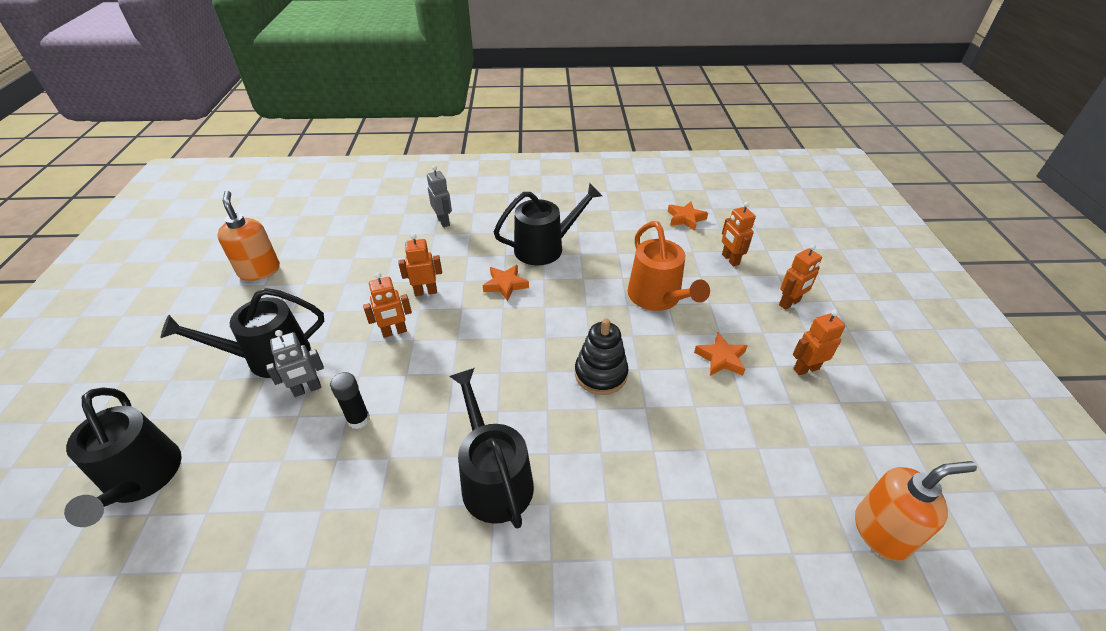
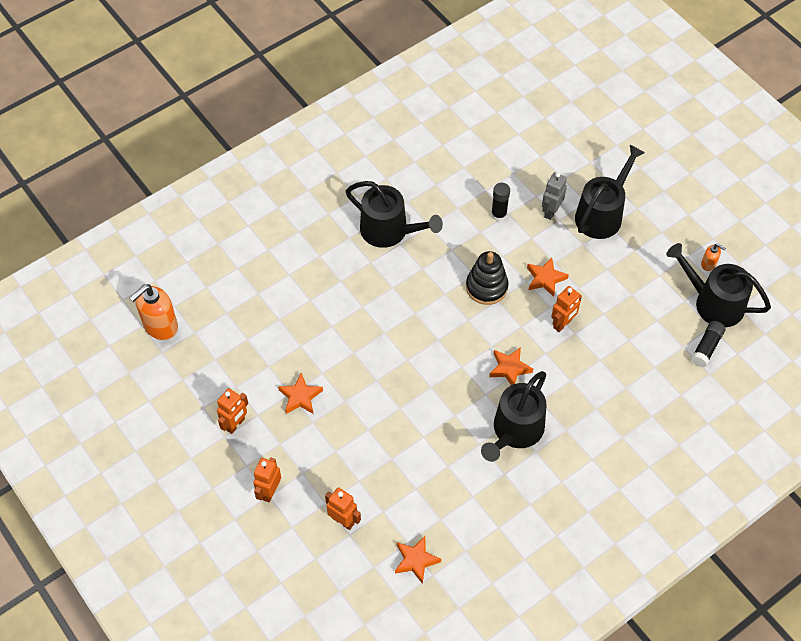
camera: 145 degrees right, 15 degrees up
black watering can [64,387,182,527] -> black watering can moved to [666,243,771,327]
orange soap dispenser [217,191,280,281] -> orange soap dispenser [701,244,726,271], size x0.48
orange robot [363,273,412,338] -> orange star [527,257,569,297]
grey robot [427,165,452,227] -> none
black stacking toy [575,318,629,395] -> black stacking toy moved to [466,251,508,305]
orange watering can [628,221,710,311] -> none
none -> black glue stick [691,321,725,367]

